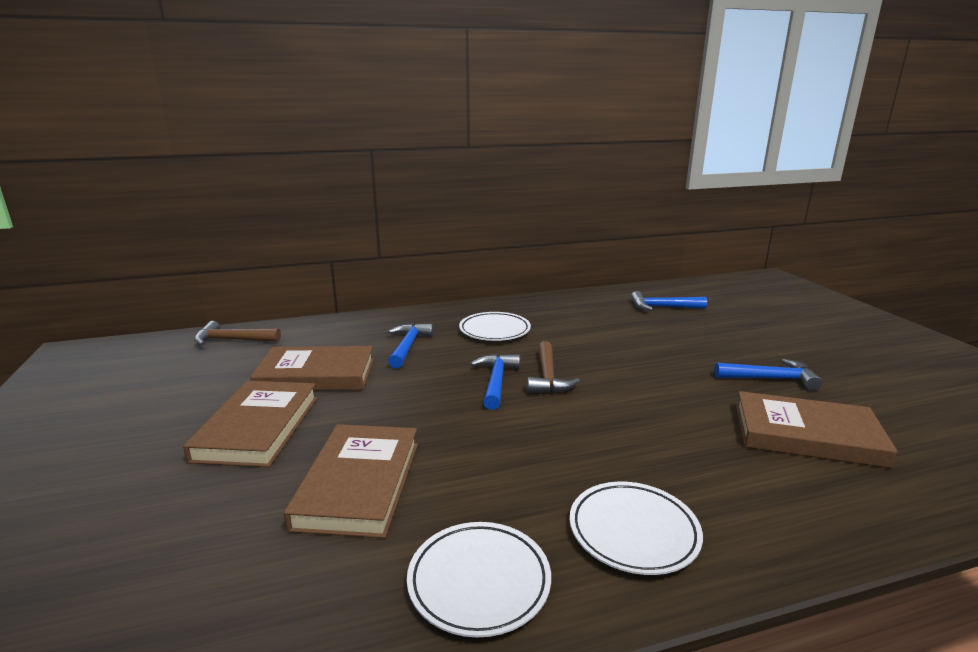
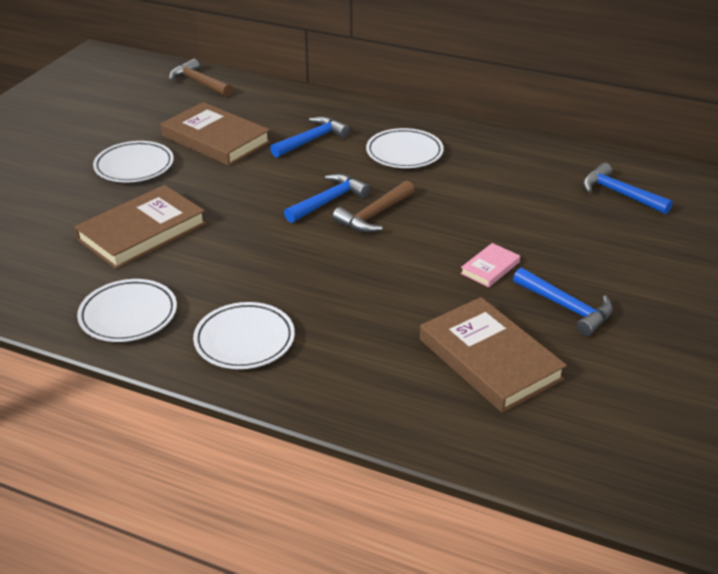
camera: 40 degrees right, 15 degrees up
brown book [183,381,317,467] -> white plate [93,141,174,182]
none -> pink book [460,243,520,287]

